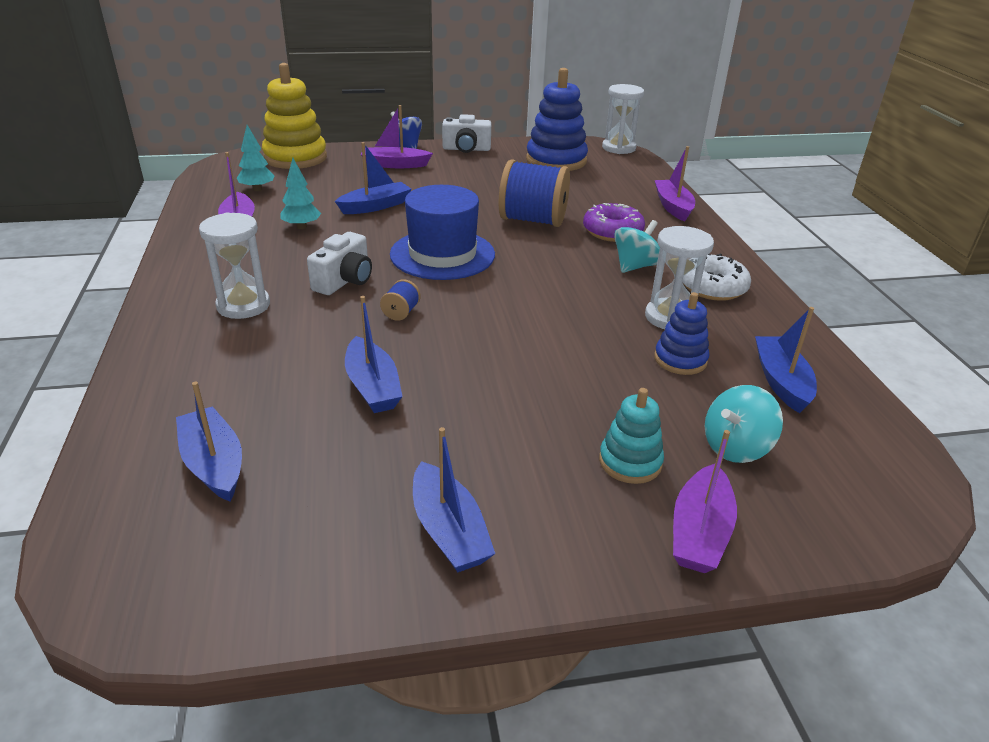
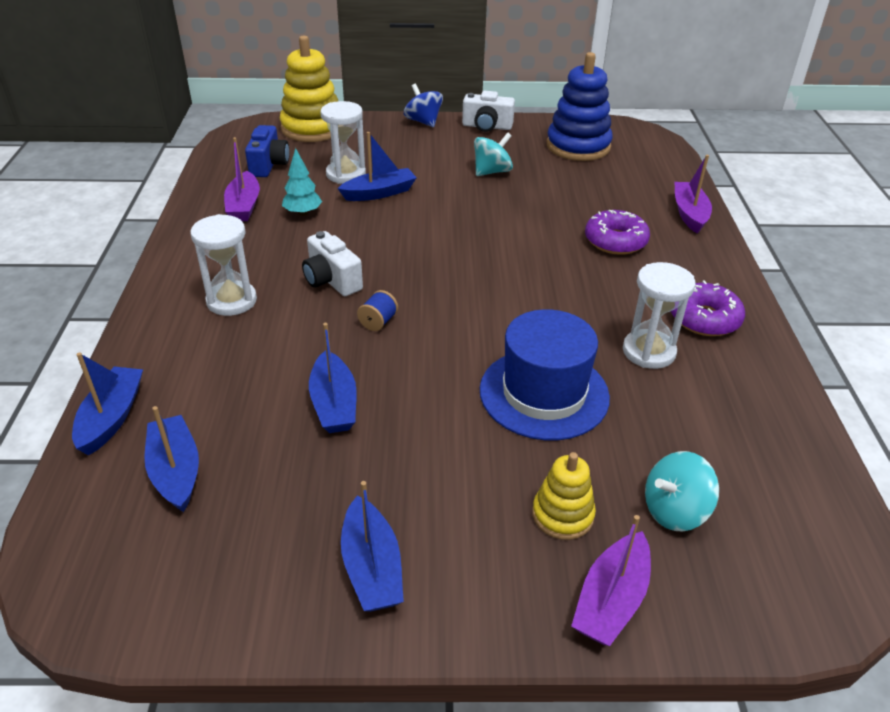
camera: 10 degrees right, 5 degrees up
turquoise tree [237,125,275,191] -> blue camera [245,125,290,177]
white camera [307,232,372,295] -> white camera turned 105 degrees clockwise [302,231,363,296]
purple boat [361,105,433,168] -> none
blue hat [390,185,495,280] -> blue hat moved to [480,309,610,440]
blue spool [498,159,570,227] -> none
turquoise stacking toy [599,388,664,484] -> yellow stacking toy [532,452,596,540]
white hourglass [602,84,644,154] -> white hourglass moved to [320,101,366,184]
turquoise spinning top [614,220,660,273] -> turquoise spinning top moved to [474,132,513,176]
blue stacking toy [654,292,709,375] -> none
white donut [682,253,751,301] -> purple donut [671,280,745,336]
blue boat [755,307,817,413] -> blue boat moved to [72,352,143,455]

